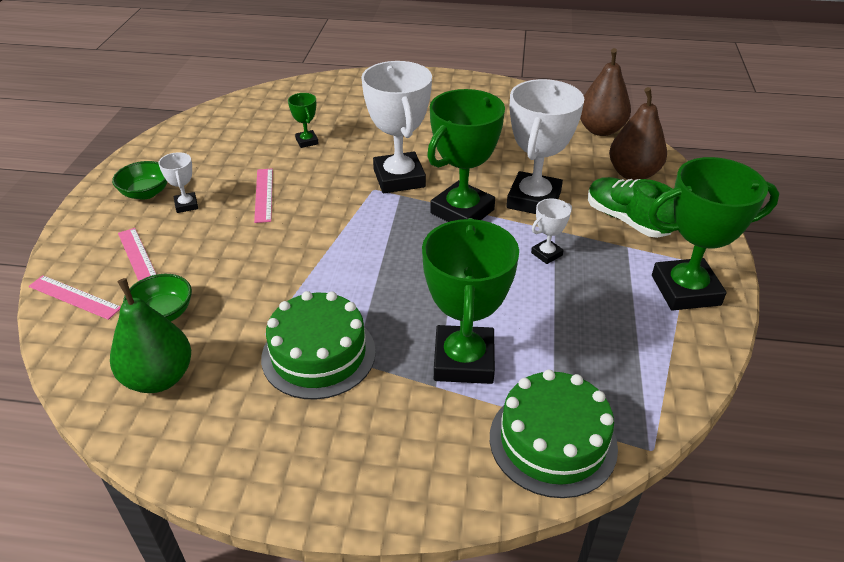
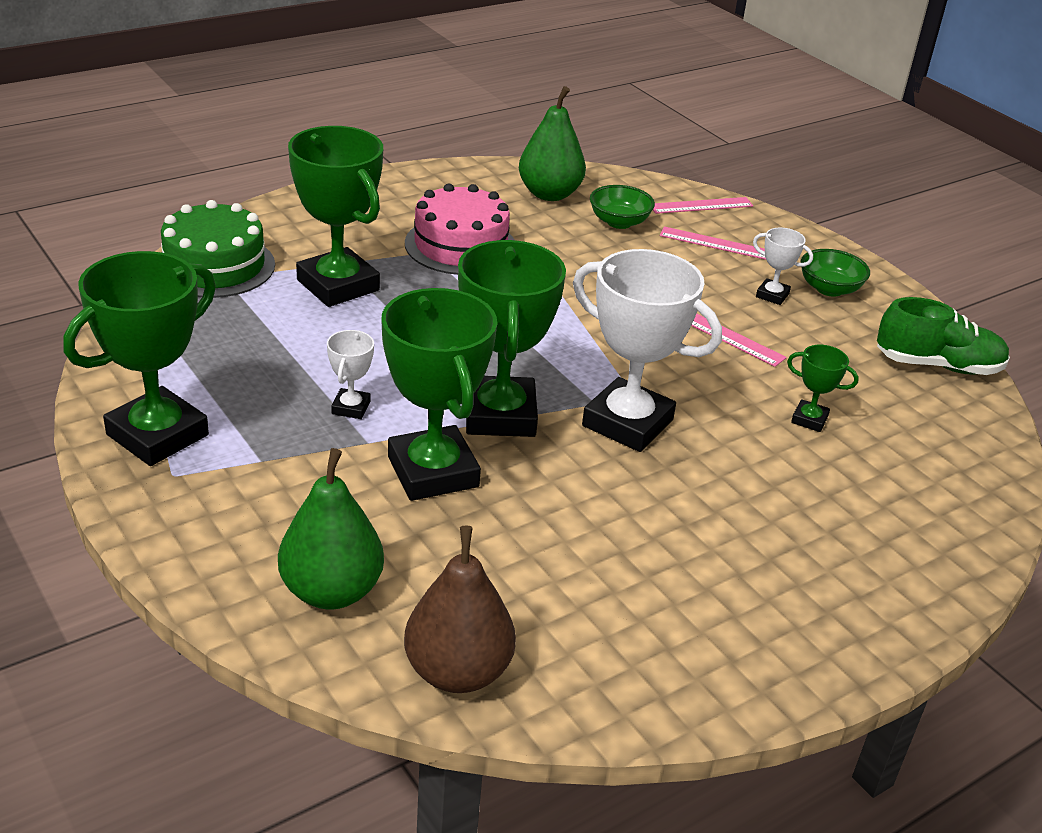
camera: 135 degrees right, 5 degrees down
green cake [261,291,376,400] -> pink cake [405,184,514,275]
white trophy [506,79,584,214] -> green trophy [381,288,497,501]
green shoe [588,177,675,238] -> green shoe moved to [877,297,1010,375]
brown pear [609,87,667,180] -> green pear [278,448,384,609]

